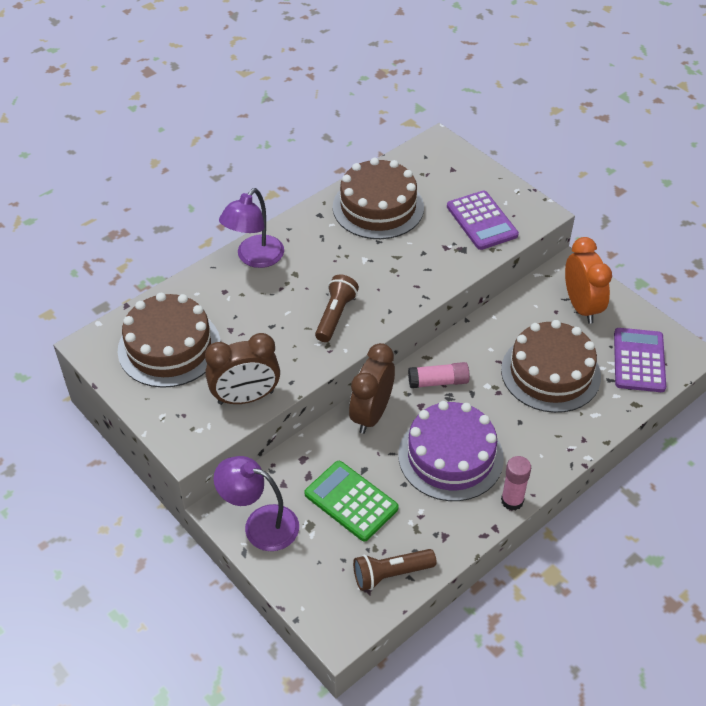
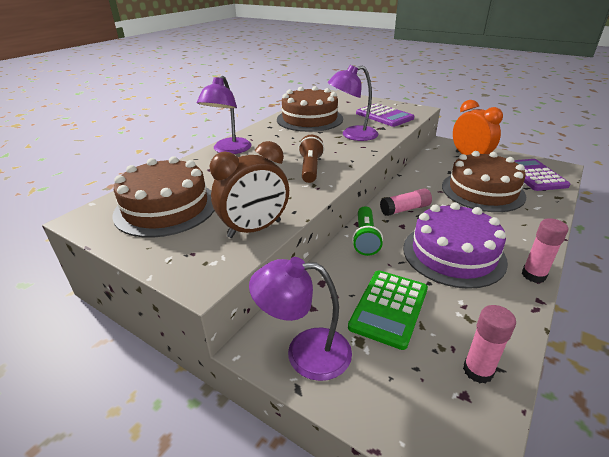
camera: 15 degrees left, 15 degrees down
green calculator [304,461,399,542] -> green calculator turned 90 degrees counterclockwise [348,270,428,350]
brown clock [349,343,395,434] -> green flashlight [352,206,383,256]
brown flashlight [353,549,437,591] -> pink glue stick [463,305,516,383]
none -> purple lamp [327,65,378,141]

